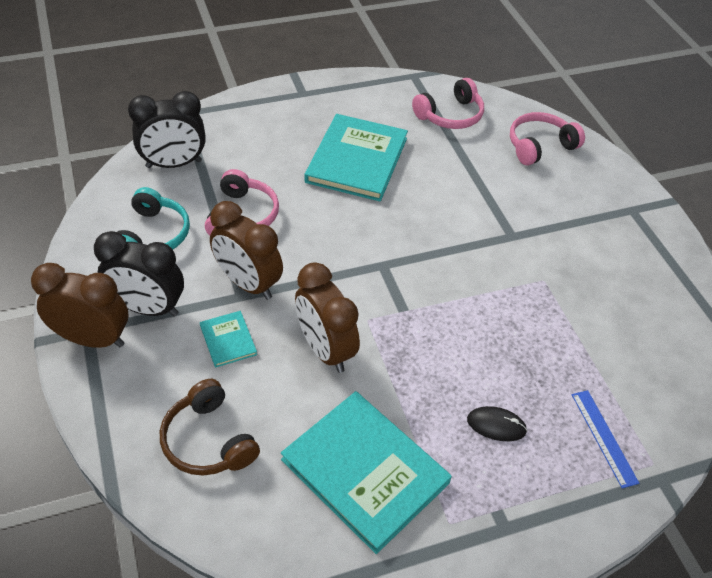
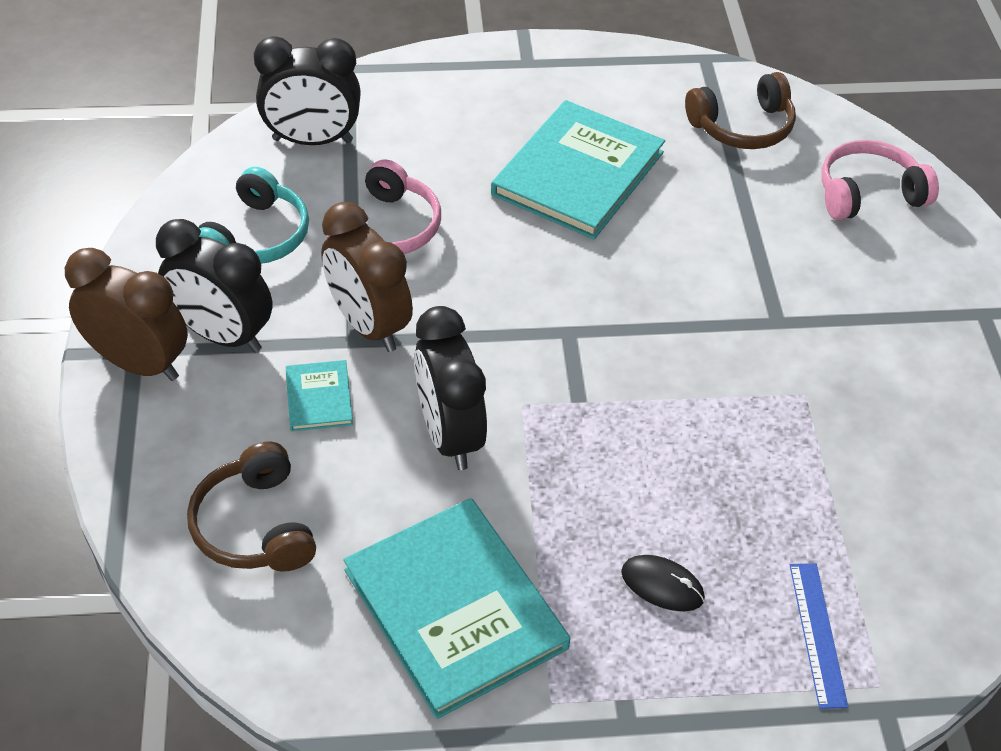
camera: 15 degrees right, 0 degrees up
brown clock [295,262,360,373] -> black clock [414,306,487,470]
pink headphones [412,78,484,129] -> brown headphones [685,72,796,149]

